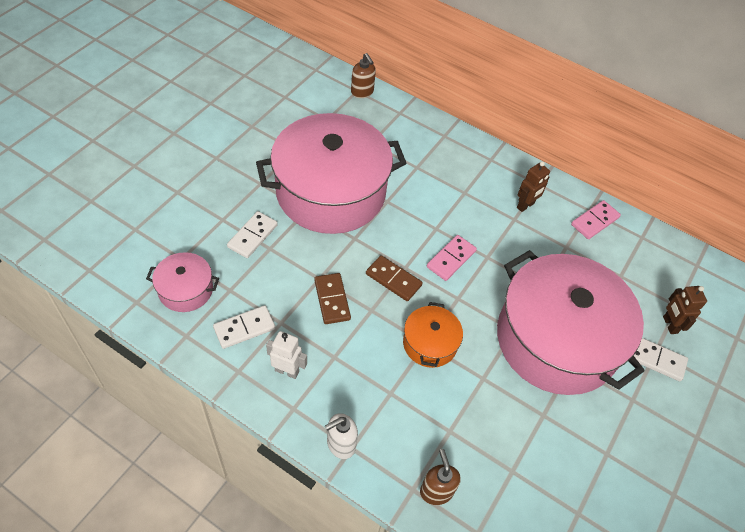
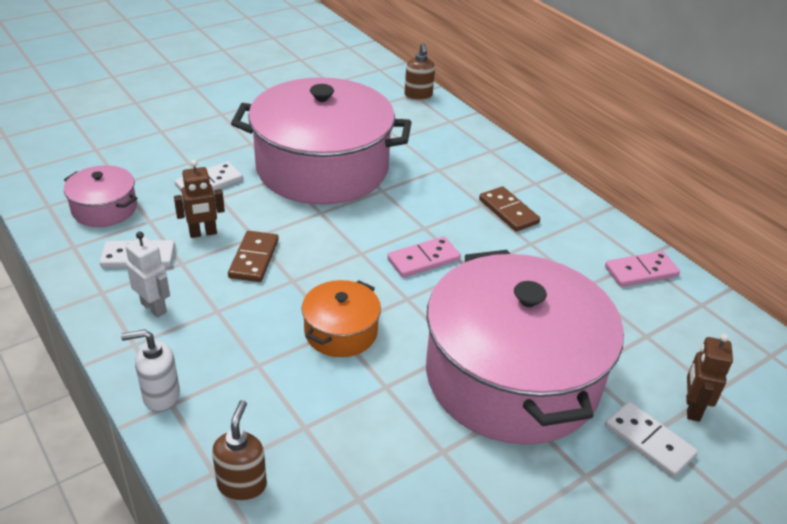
camera: 25 degrees right, 15 degrees down
brown domino [366,255,423,301] -> brown domino moved to [479,186,540,232]
brown robot [517,161,550,212] -> brown robot moved to [174,160,225,238]

